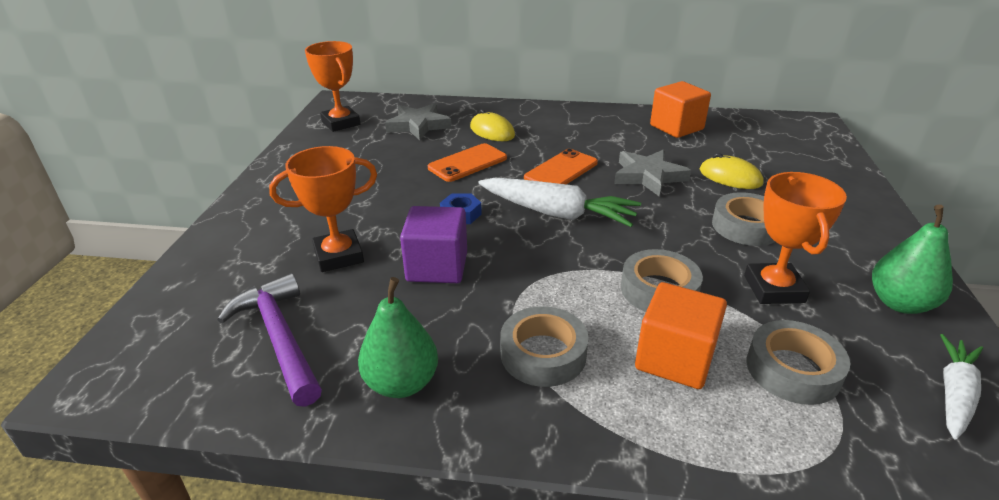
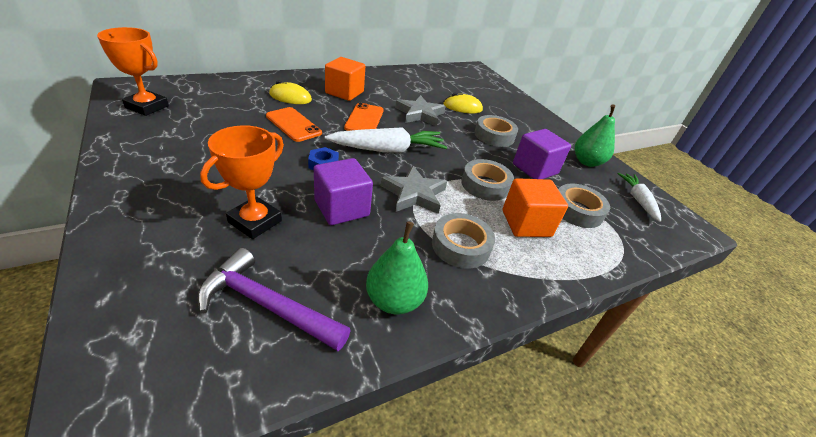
camera: 40 degrees left, 5 degrees up
grey star [385,103,452,140] -> grey star moved to [381,166,447,214]
orange phone [428,143,507,182] -> orange phone turned 60 degrees counterclockwise [266,107,322,142]
orange cube [650,81,711,138] -> orange cube moved to [325,57,365,101]
orange trophy [744,172,847,304] -> purple cube [513,129,571,179]

